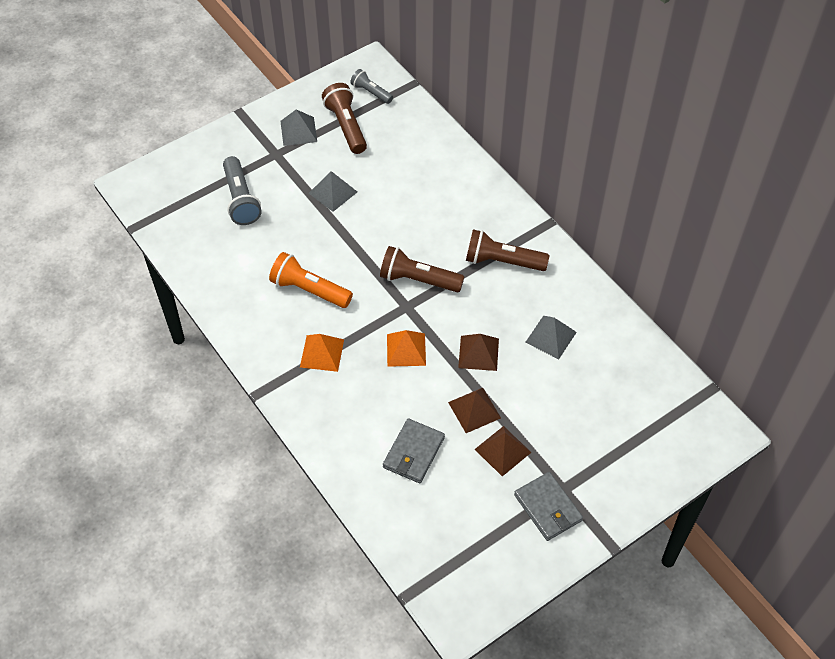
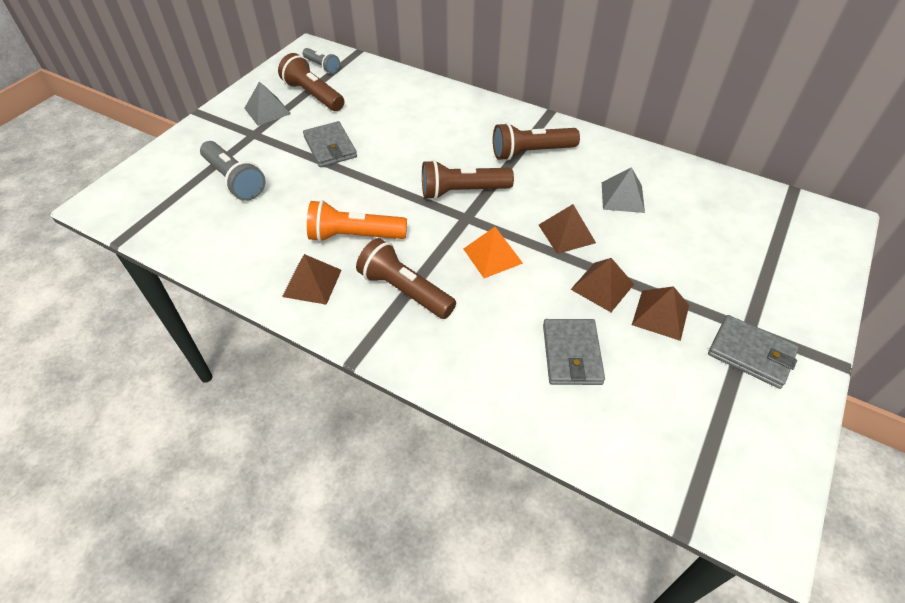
camera: 25 degrees left, 5 degrees down
orange pyramid [300,334,344,372] -> brown flashlight [356,238,456,319]
grey pyramid [309,171,357,212] -> grey wallet [303,121,357,167]
grey flashlight [350,69,393,104] -> grey flashlight turned 150 degrees counterclockwise [303,48,340,74]
none -> brown pyramid [282,254,342,305]

